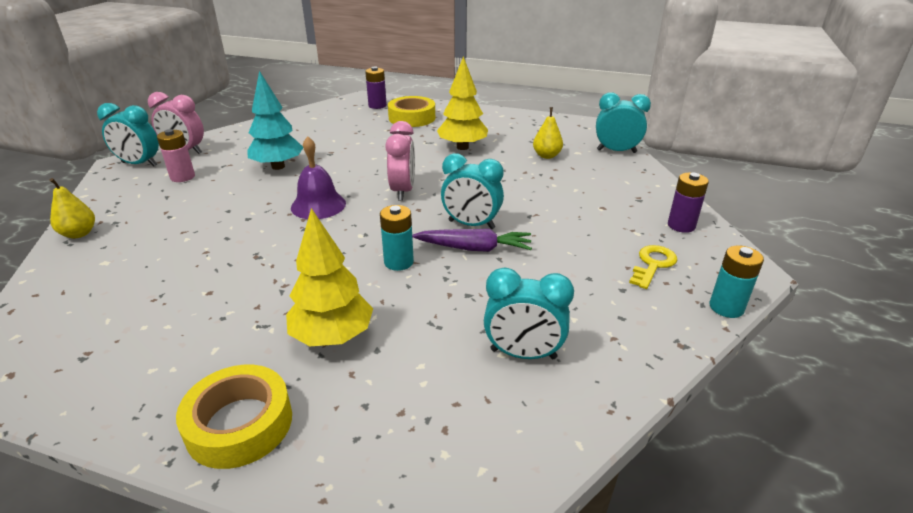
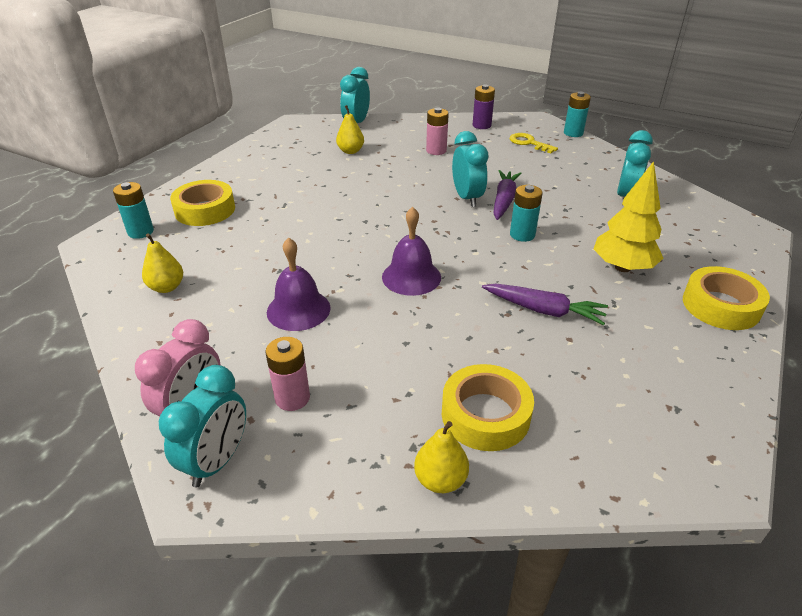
camera: 80 degrees left, 5 degrees up
turquoise tree [247,71,303,170] -> purple bell [267,237,331,331]
purple battery [365,67,387,109] -> turquoise battery [113,182,154,239]
pink clock [385,121,415,201] -> none
yellow tree [437,56,488,150] -> none
turquoise clock [441,153,504,229] -> turquoise clock turned 45 degrees counterclockwise [452,131,488,207]
none -> yellow pear [142,233,183,293]
none -> pink battery [426,108,449,155]
none -> yellow tape [442,364,534,451]
none -> purple carrot [482,284,608,325]

